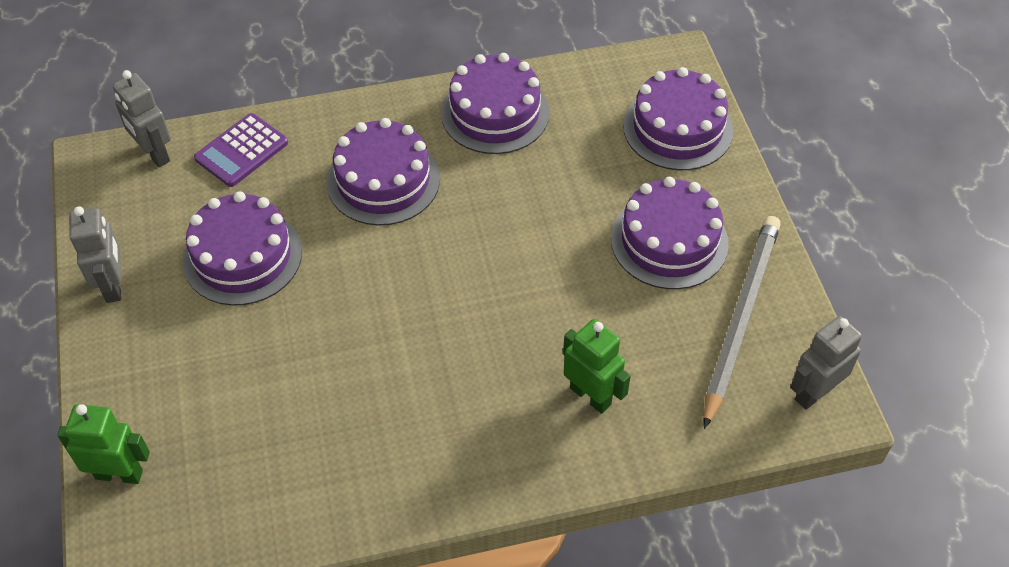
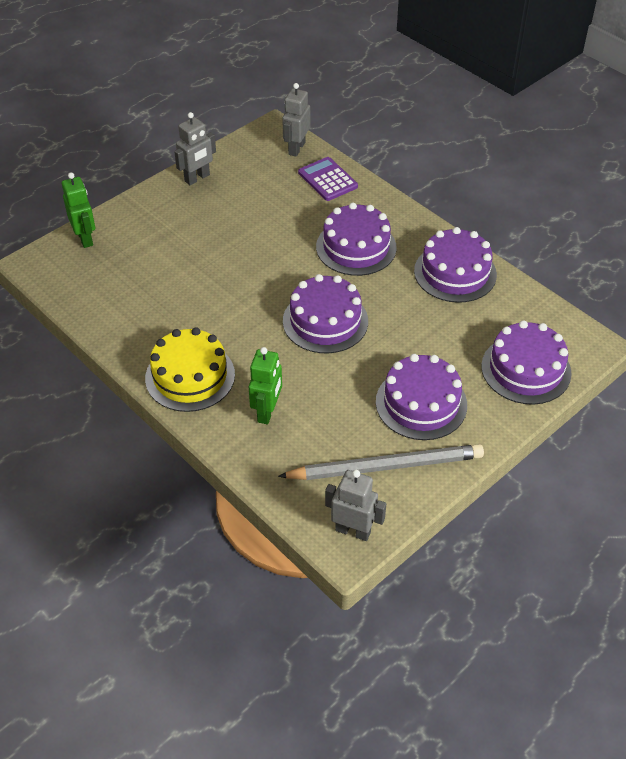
camera: 60 degrees right, 5 degrees down
purple cake [183,191,302,306] -> purple cake moved to [283,274,368,353]
purple calculator [194,113,288,187] -> purple calculator turned 45 degrees clockwise [298,157,358,201]
none -> yellow cake [145,327,235,412]

